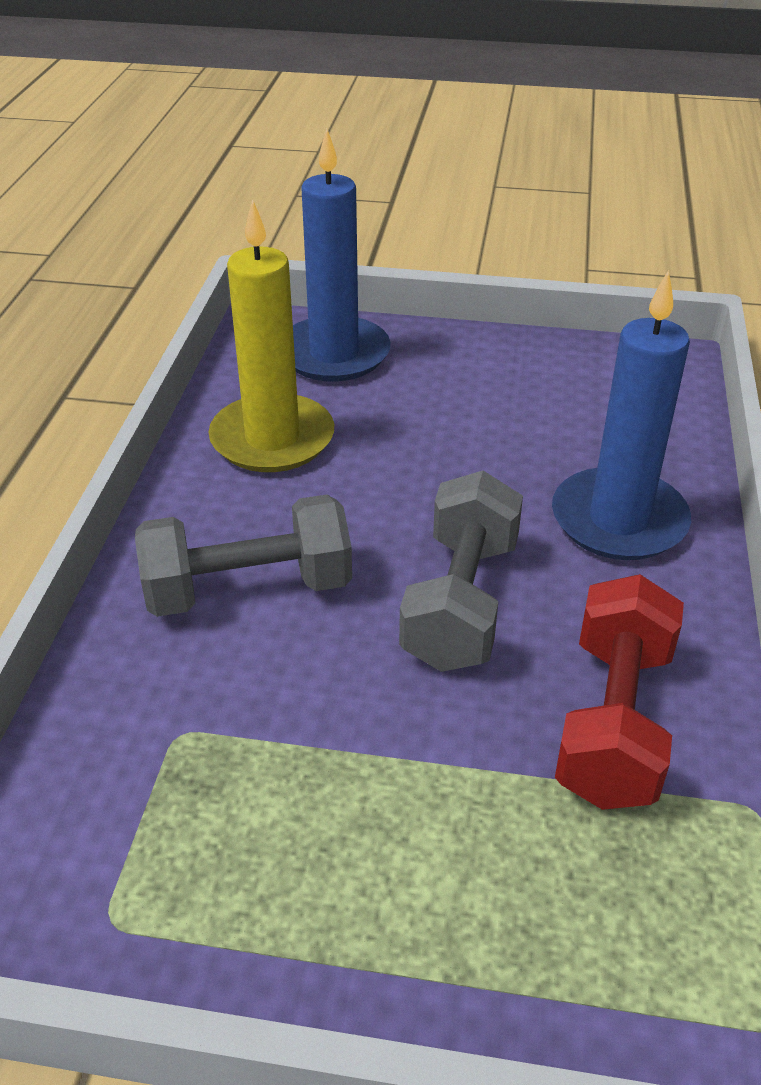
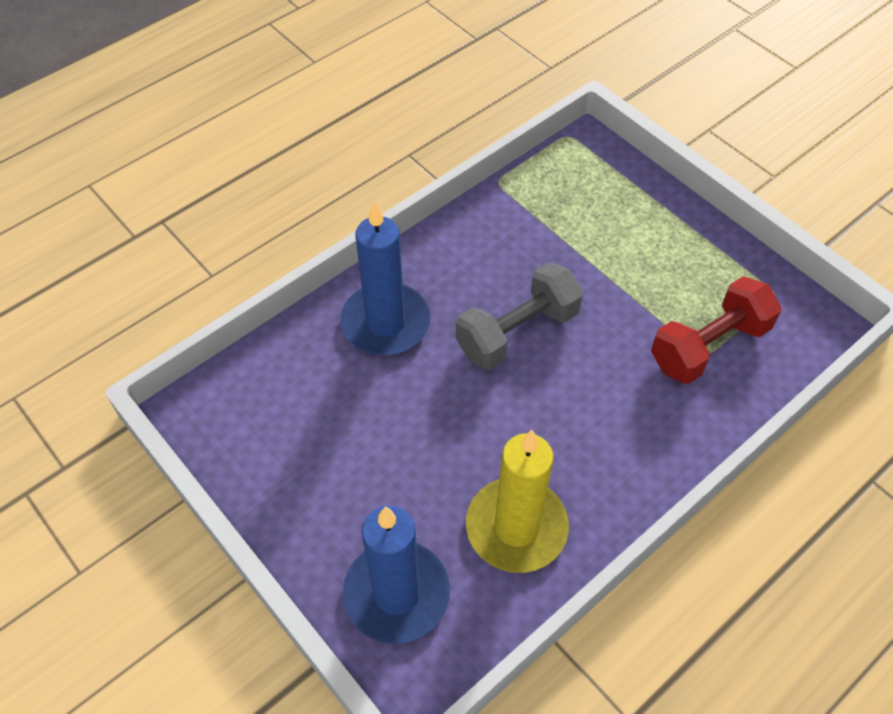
camera: 140 degrees left, 15 degrees up
grey dumbbell [135,495,352,617] -> none
red dumbbell [555,574,684,810] -> red dumbbell moved to [651,276,781,384]

